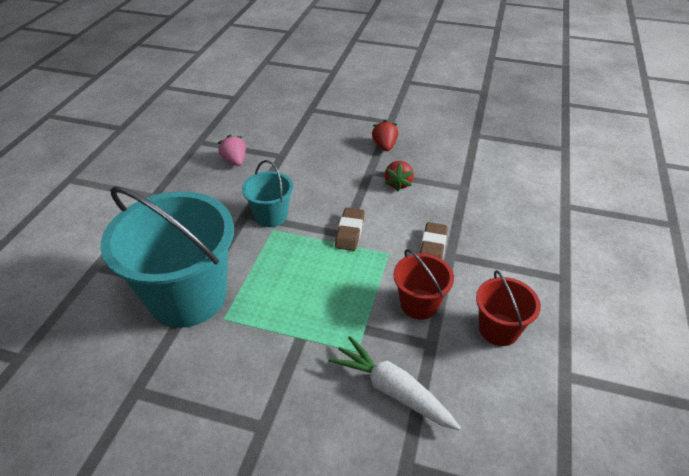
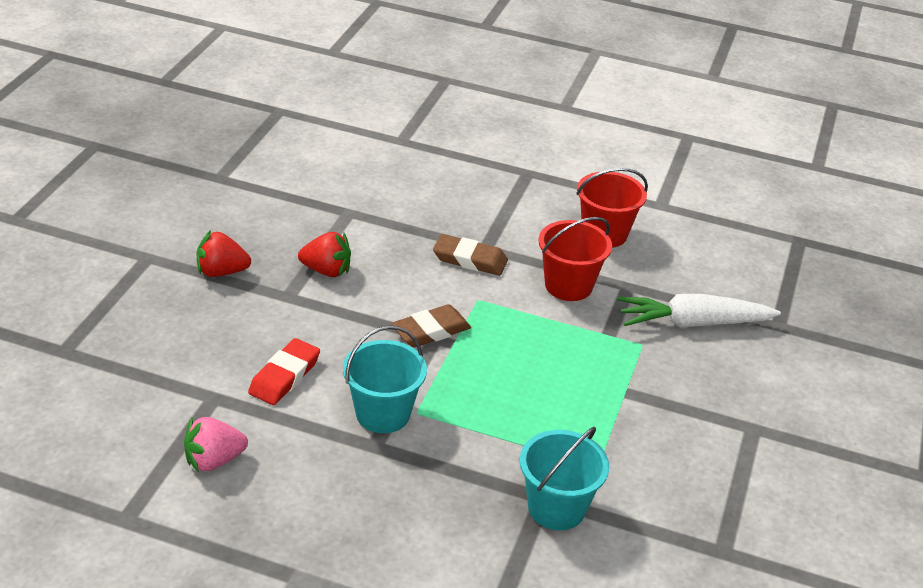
camera: 90 degrees left, 5 degrees down
turquoise bucket [101,186,234,328] -> turquoise bucket [520,427,609,530], size x0.49
white carrot [328,336,461,430] -> white carrot turned 45 degrees clockwise [617,294,781,327]
brown eraser [335,208,365,251] -> brown eraser turned 45 degrees counterclockwise [391,304,471,347]
none -> red eraser [248,338,320,405]

